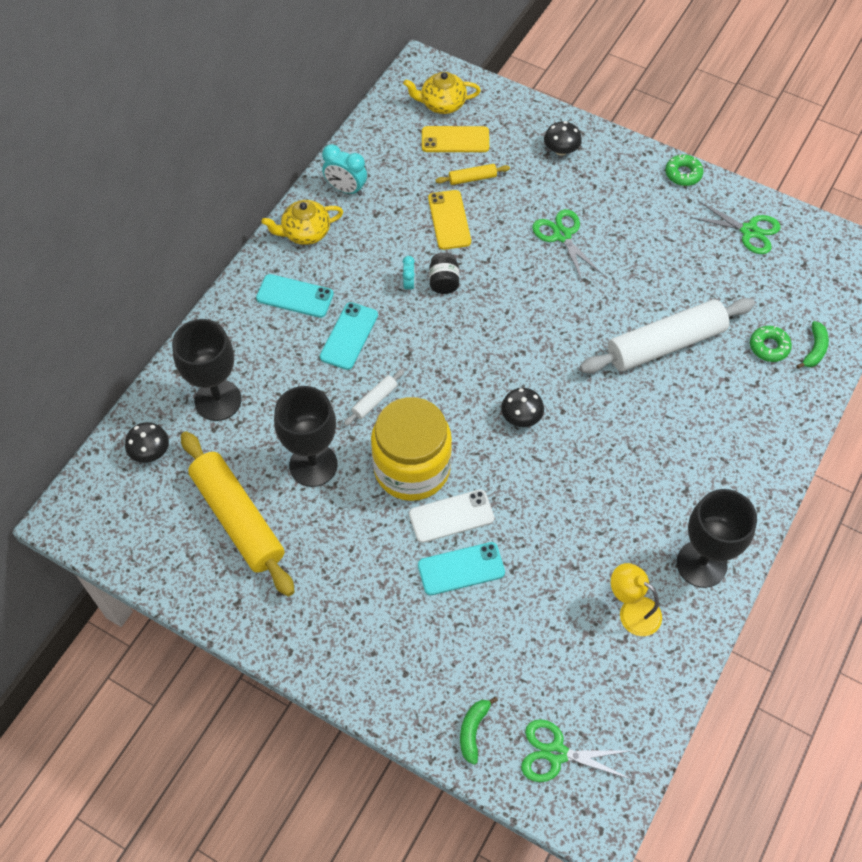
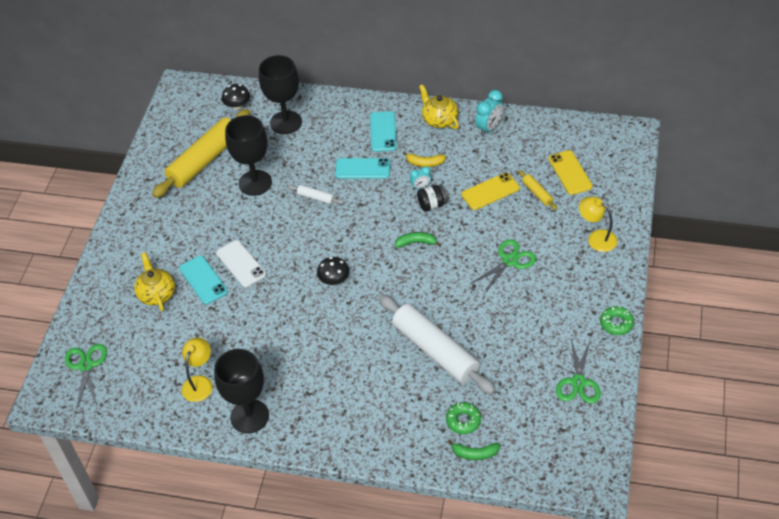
camera: 75 degrees right, 10 degrees down
turquoise clock [322,144,367,196] -> turquoise clock turned 150 degrees counterclockwise [475,90,503,136]
yellow jar [371,397,452,501] -> none
yellow teapot [403,72,481,114] -> yellow teapot moved to [134,252,175,312]
green banana [460,696,498,765] -> green banana moved to [395,232,441,248]
black mushroom [544,121,582,155] -> yellow lamp [579,196,617,252]
none -> yellow banana [403,151,446,167]

